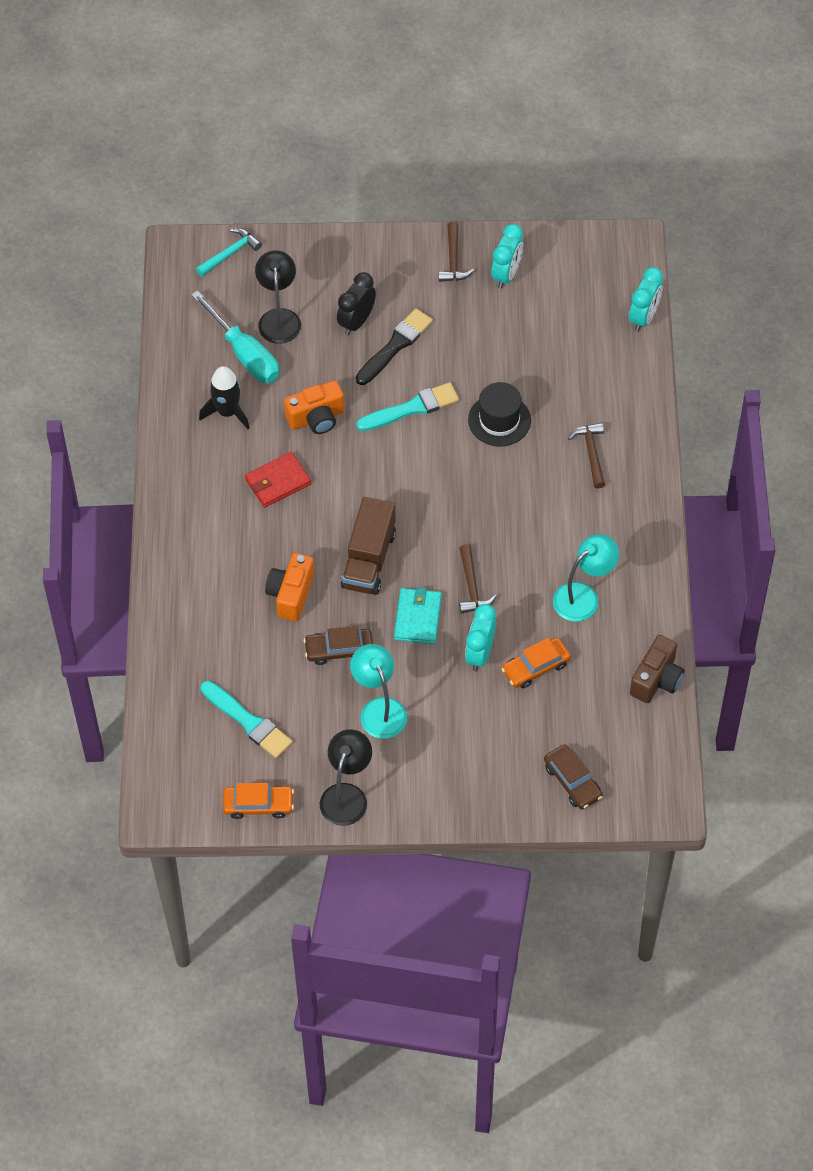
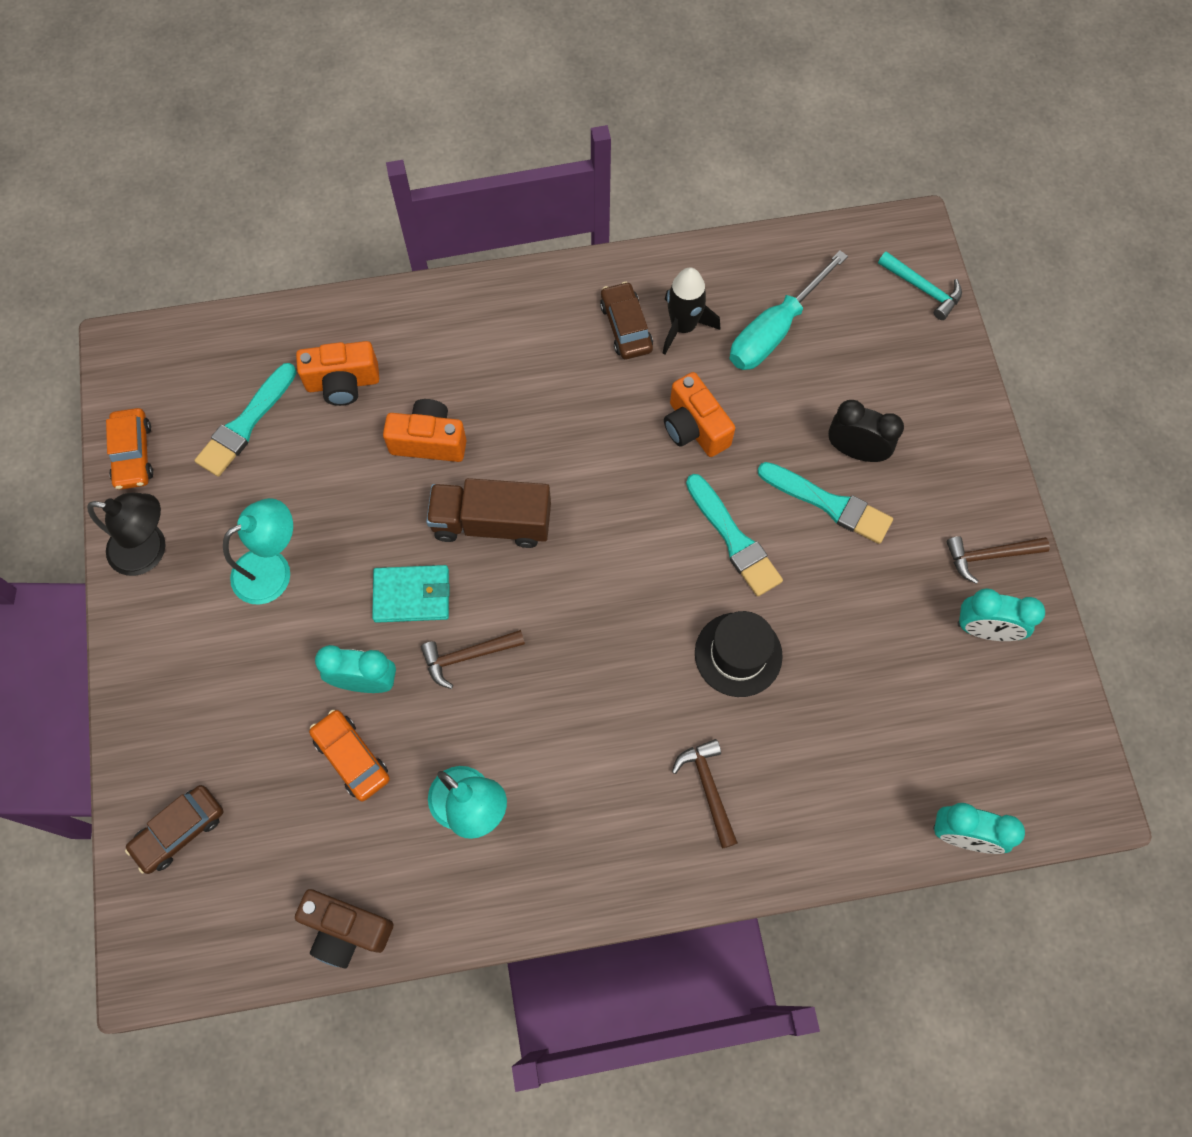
camera: 80 degrees right, 10 degrees up
red wallet [245,452,311,507] -> none
black lamp [255,250,301,344] -> none
brown car [304,626,373,665] -> brown car moved to [600,282,653,359]
black brush [356,309,433,385] -> turquoise brush [757,462,893,544]
brown hammer [568,422,605,489] -> brown hammer turned 90 degrees counterclockwise [672,739,738,848]
none -> orange camera [296,341,379,406]

